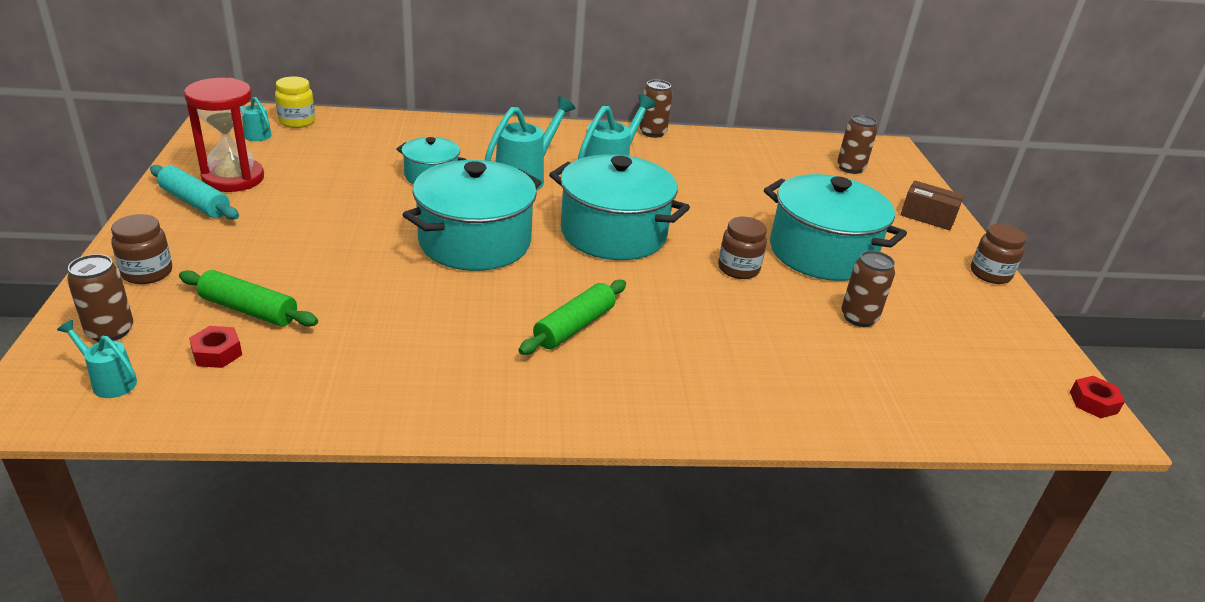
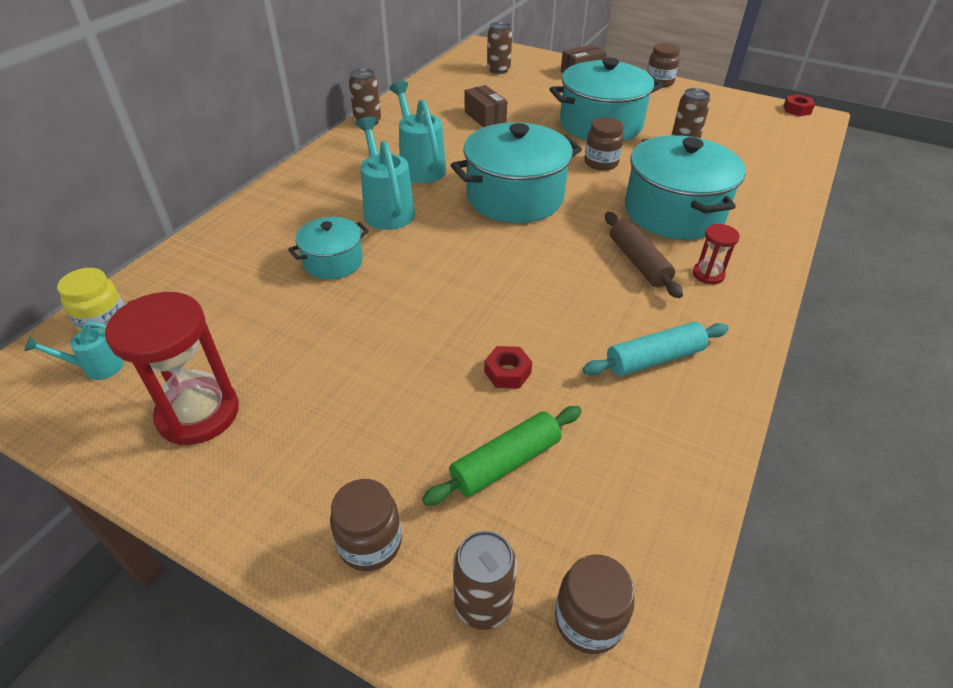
camera: 55 degrees left, 10 degrees up
turquoise watering can [57,320,137,398] -> brown jar [555,555,634,654]
turquoise rolling pin [150,165,239,220] -> turquoise rolling pin moved to [582,322,729,376]
red nut [189,326,242,368] -> red nut moved to [484,346,532,389]
turquoise pot [403,160,542,271] -> turquoise pot moved to [625,135,746,240]
green rolling pin [519,280,626,355] -> brown rolling pin [605,212,683,298]
none -> brown box [465,85,507,127]
none -> red hourglass [693,224,740,284]

